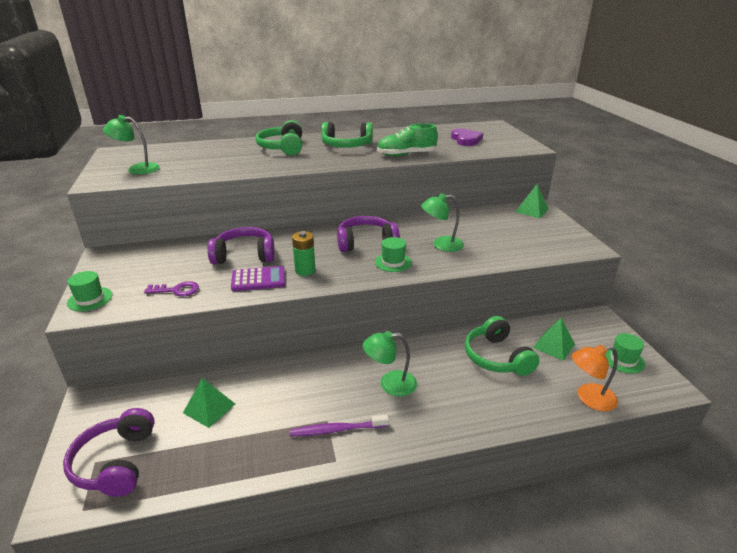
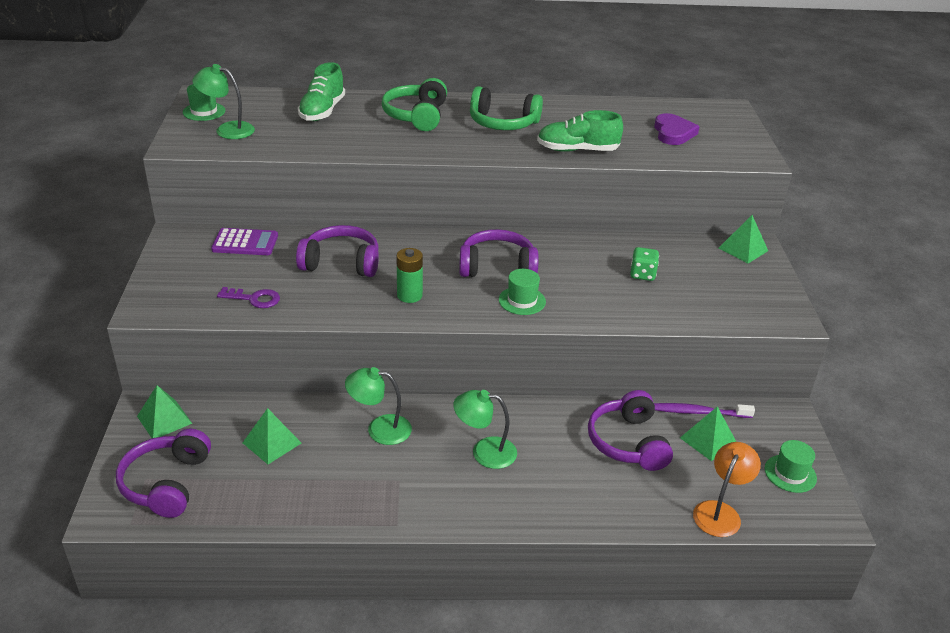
camera: 10 degrees right, 5 degrees up
green hat [67,271,112,311] -> green hat moved to [183,84,225,121]
purple calculator [231,266,285,291] -> purple calculator moved to [211,228,278,255]
purple toothbrush [290,414,389,436] -> purple toothbrush moved to [654,403,755,418]
green lamp [421,193,464,252] -> green lamp moved to [345,367,412,445]
green headphones [465,316,540,376] -> purple headphones [588,390,673,471]
orange lamp [572,345,618,411] -> orange lamp turned 120 degrees clockwise [693,442,761,537]
none -> green pyramid [137,385,192,438]
none -> green shoe [298,62,345,121]
none -> green dice [630,247,659,281]

